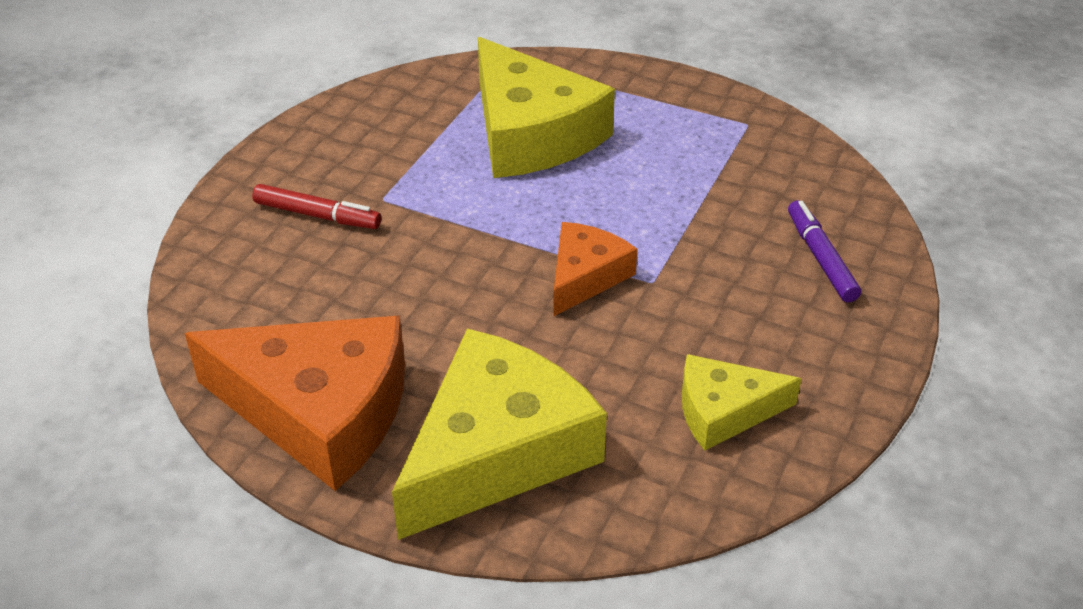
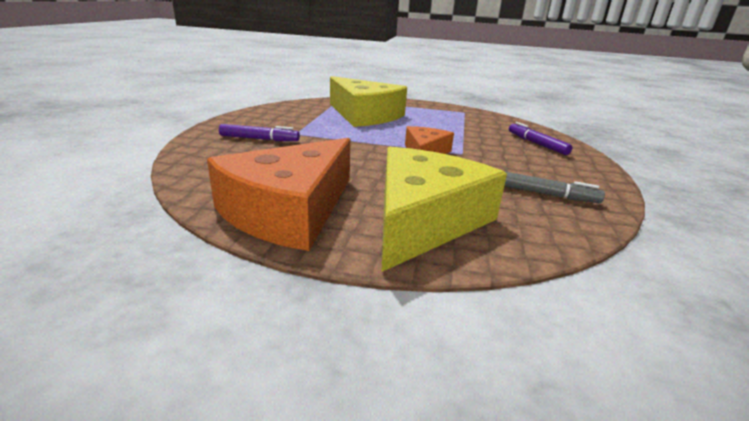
camera: 15 degrees left, 15 degrees down
orange cheese [185,316,405,491] -> orange cheese turned 120 degrees clockwise [207,138,350,251]
red marker [252,184,381,229] -> purple marker [219,124,300,141]
yellow cheese [682,354,802,450] -> grey marker [504,172,605,203]

